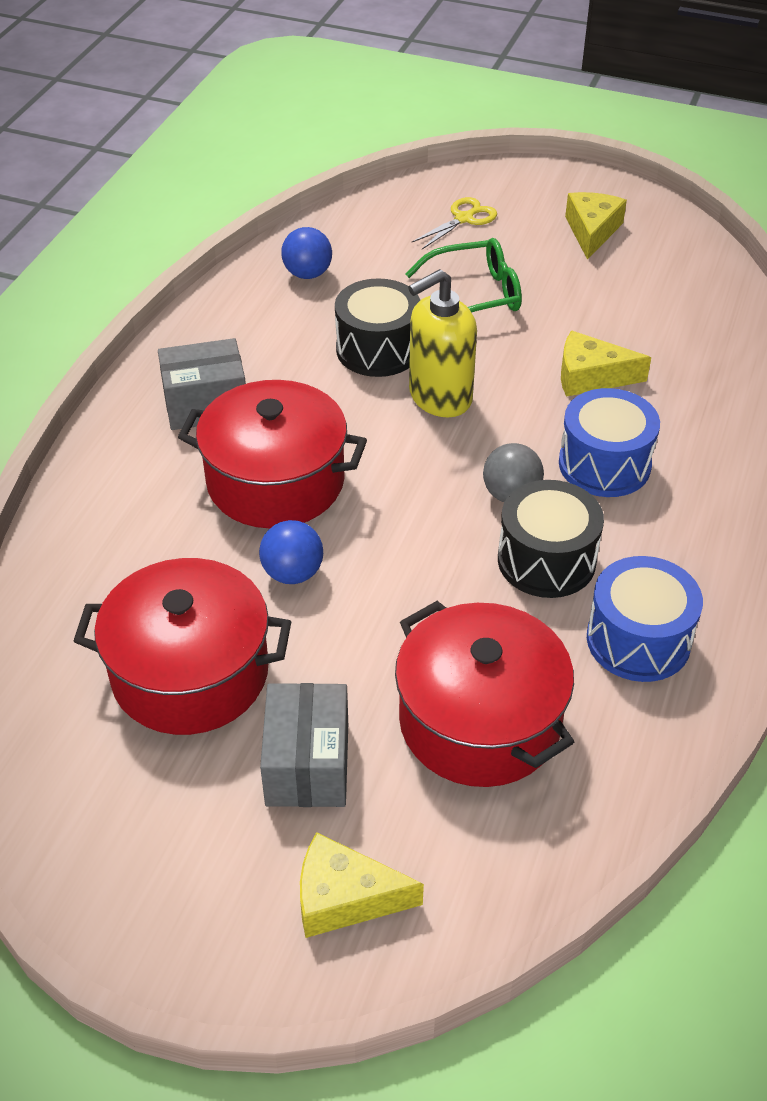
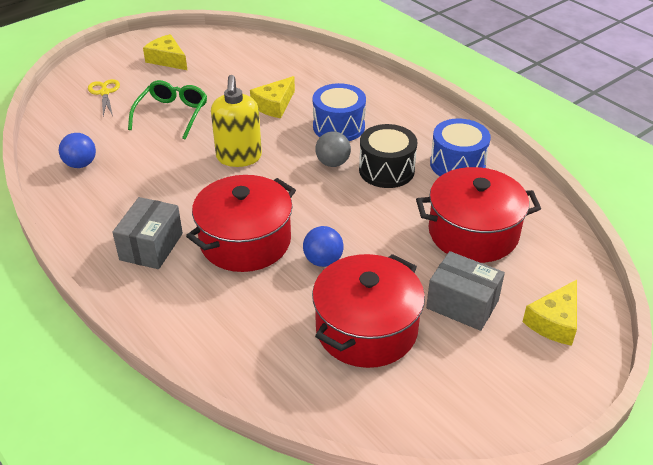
camera: 60 degrees left, 5 degrees down
black drum [335,278,420,377] -> none

